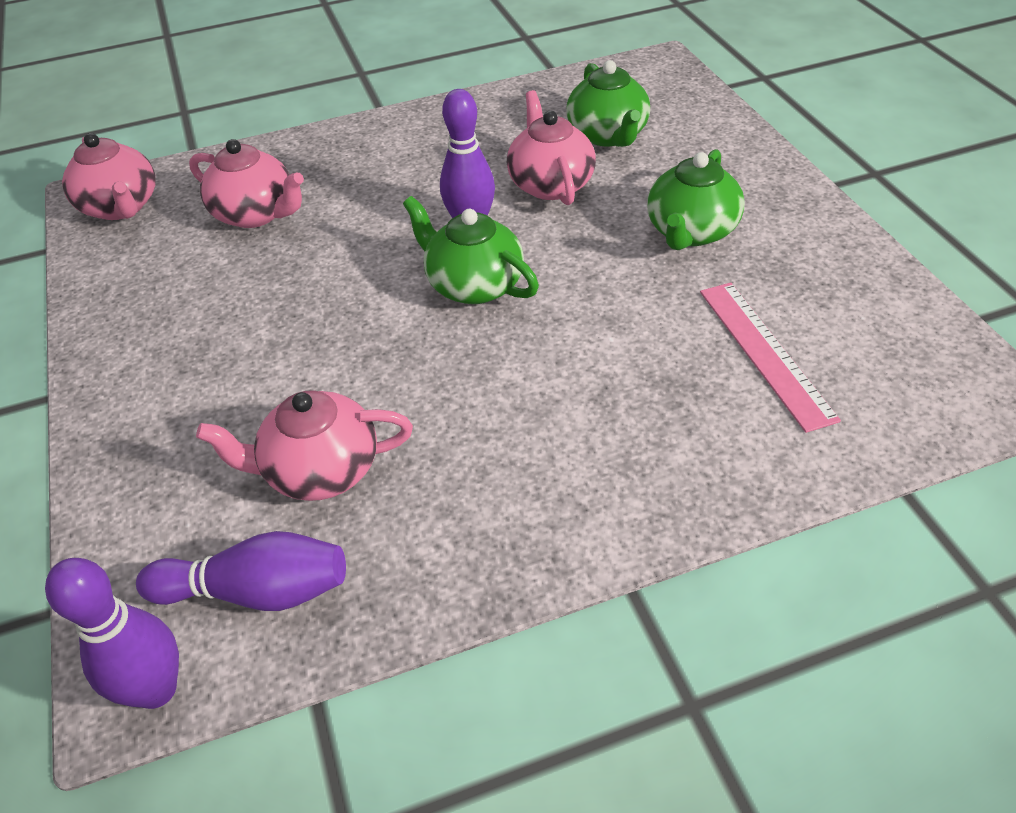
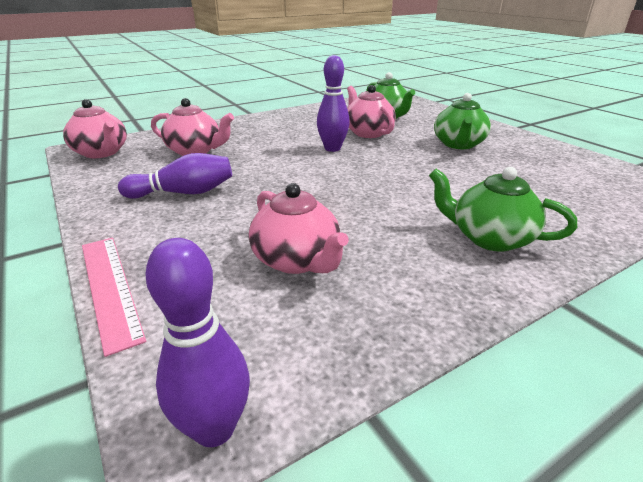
camera: 15 degrees left, 15 degrees down
purple bowling pin [136,531,346,611] -> purple bowling pin moved to [118,153,232,199]
pink teapot [196,390,413,501] -> pink teapot turned 105 degrees counterclockwise [249,183,349,274]
green teapot [403,196,539,304] -> green teapot moved to [429,167,577,252]
pink ruler [700,282,841,433] -> pink ruler moved to [82,238,146,357]

